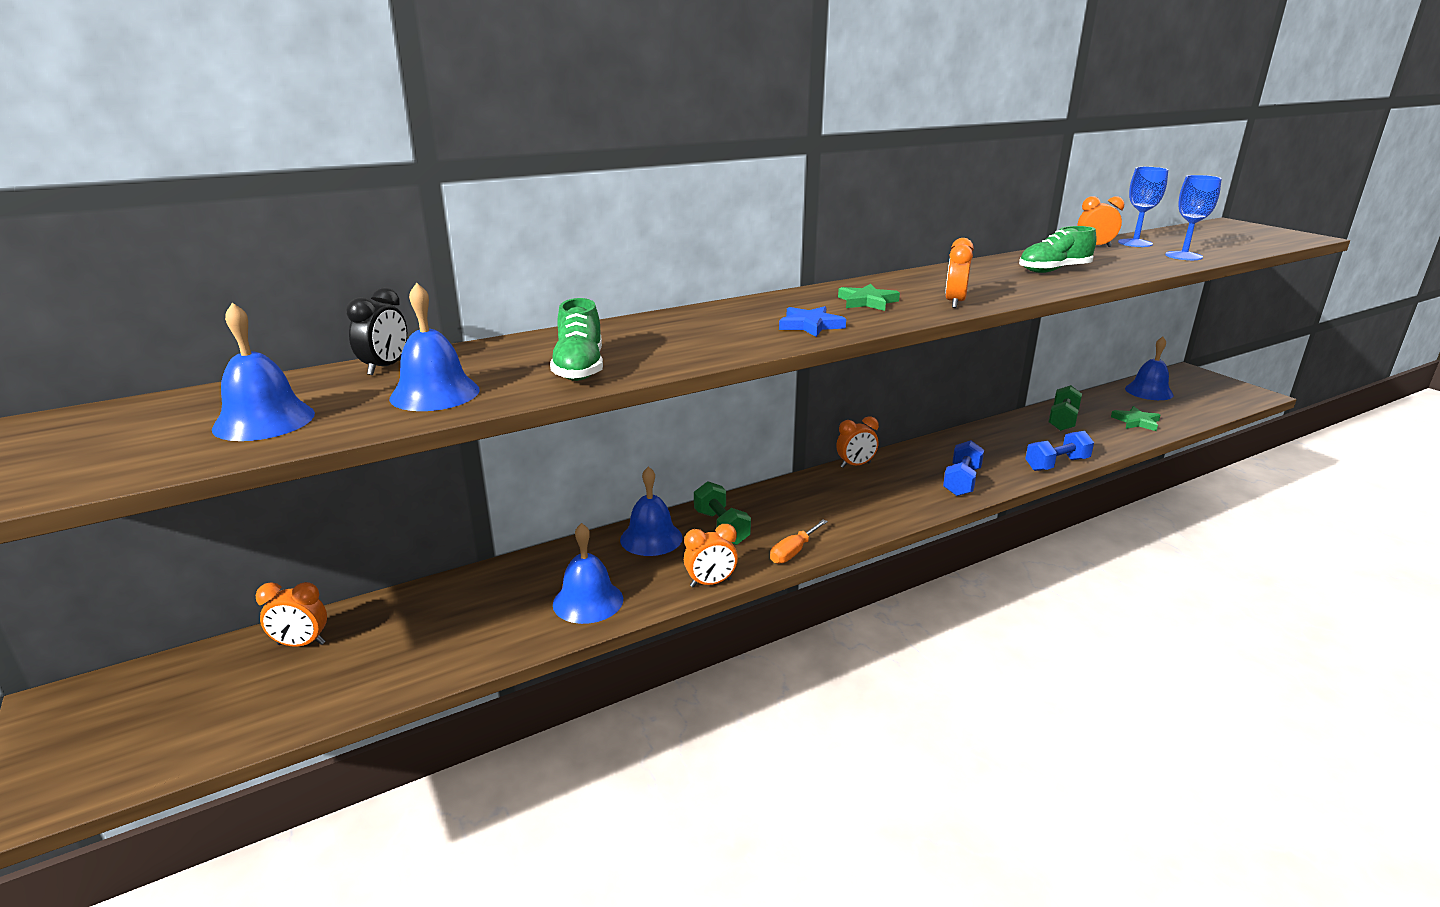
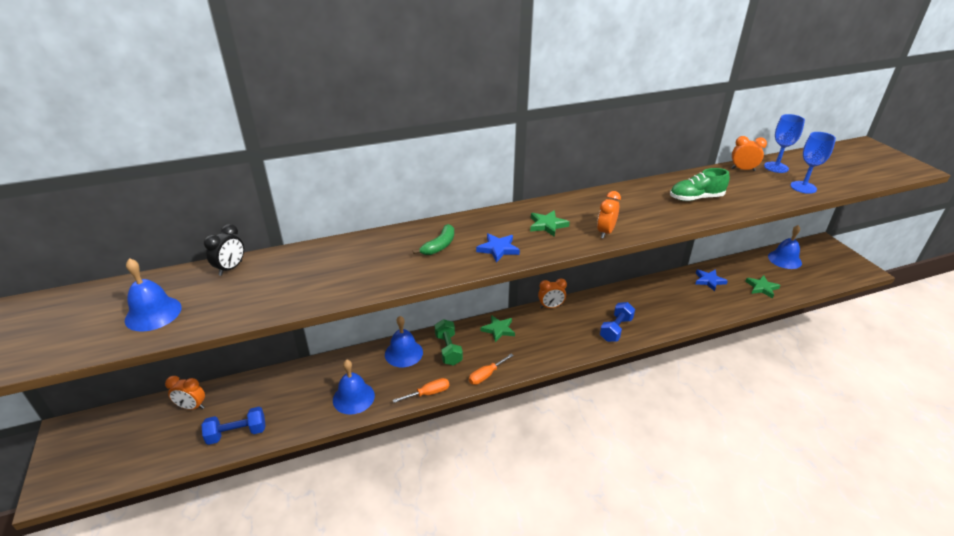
camera: 10 degrees right, 10 degrees up
blue bell [389,283,480,411] -> none
green shoe [550,298,603,381] -> none
orange clock [684,524,738,587] -> orange screwdriver [393,378,449,403]
blue dumbbell [1025,430,1094,471] -> blue dumbbell moved to [202,407,266,445]
green dumbbell [1049,385,1082,431] -> blue star [695,269,728,291]
none -> green banana [413,224,454,255]
none -> green star [481,315,515,342]

